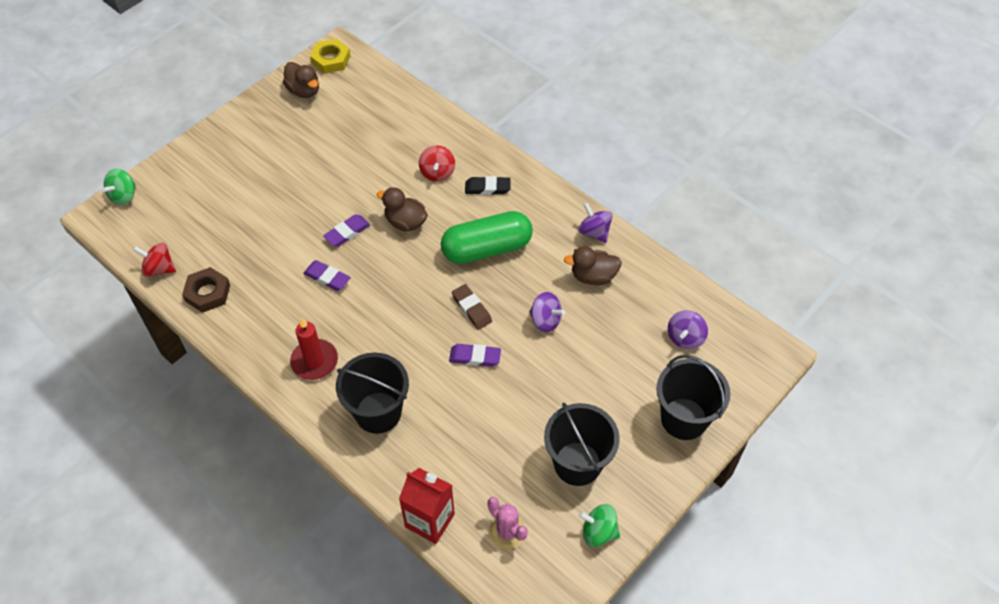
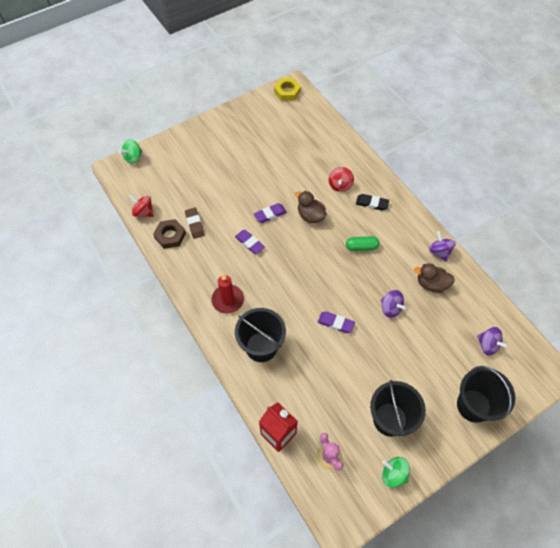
camera: 15 degrees right, 5 degrees up
brown duck [283,62,319,98] -> none
green capsule [441,211,533,264] -> green capsule [346,236,380,251], size x0.51
brown eraser [452,284,492,330] -> brown eraser moved to [185,208,204,239]
purple spinning top [668,310,708,349] -> purple spinning top turned 90 degrees counterclockwise [477,327,508,355]

